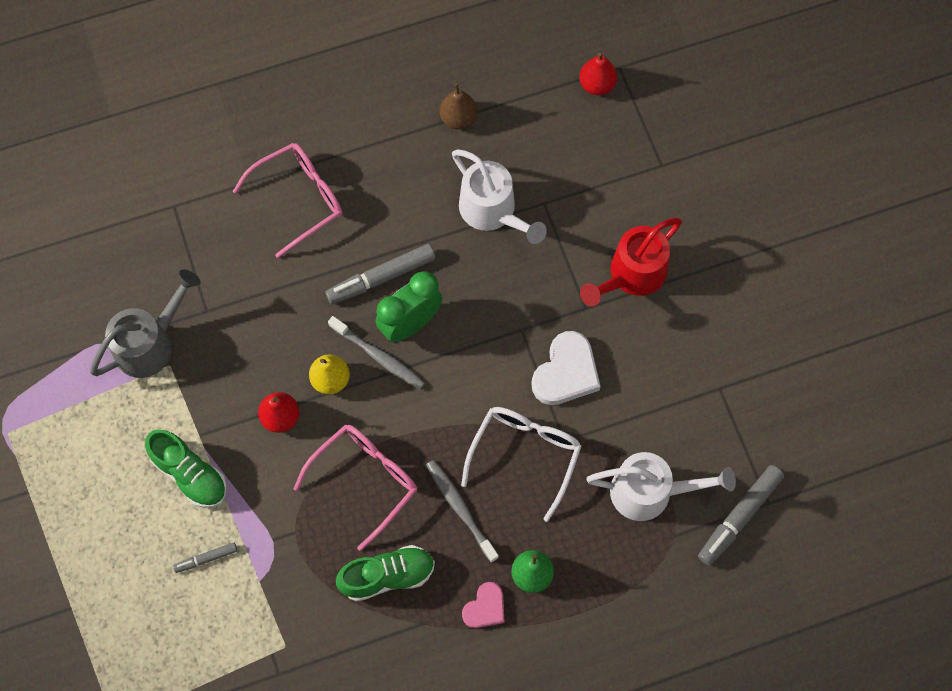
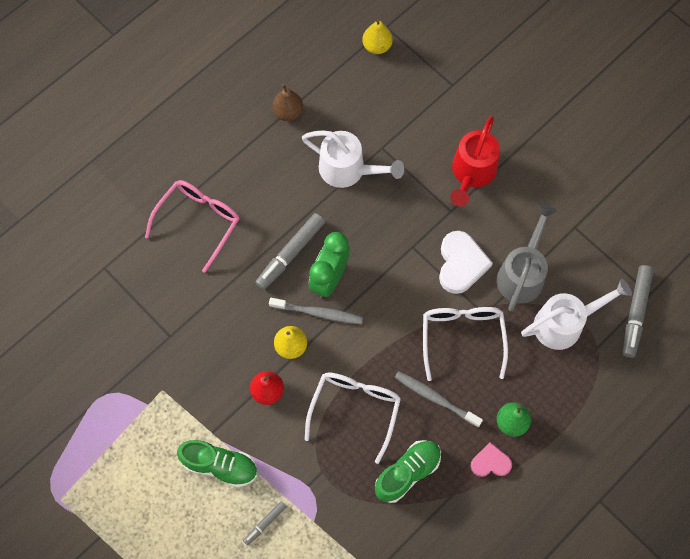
camera: 25 degrees left, 0 degrees up
grey watering can [90,269,201,378] -> grey watering can moved to [497,204,557,312]
pink glasses [294,424,417,551] -> white glasses [305,372,401,464]
pink heart [462,582,505,628] -> pink heart turned 105 degrees counterclockwise [471,442,512,477]
red pear [579,53,617,95] -> yellow pear [362,19,393,54]

